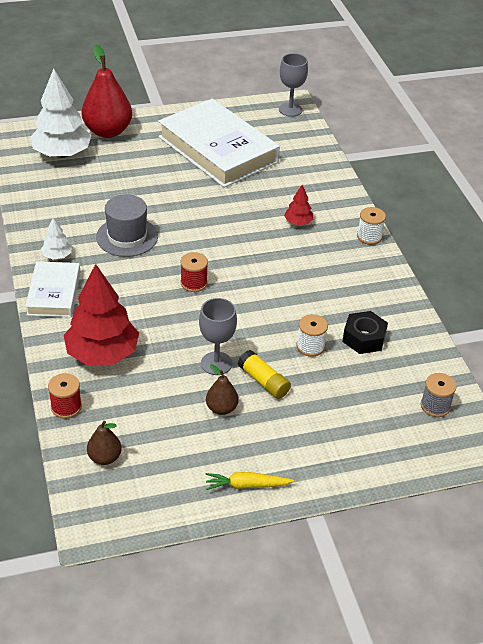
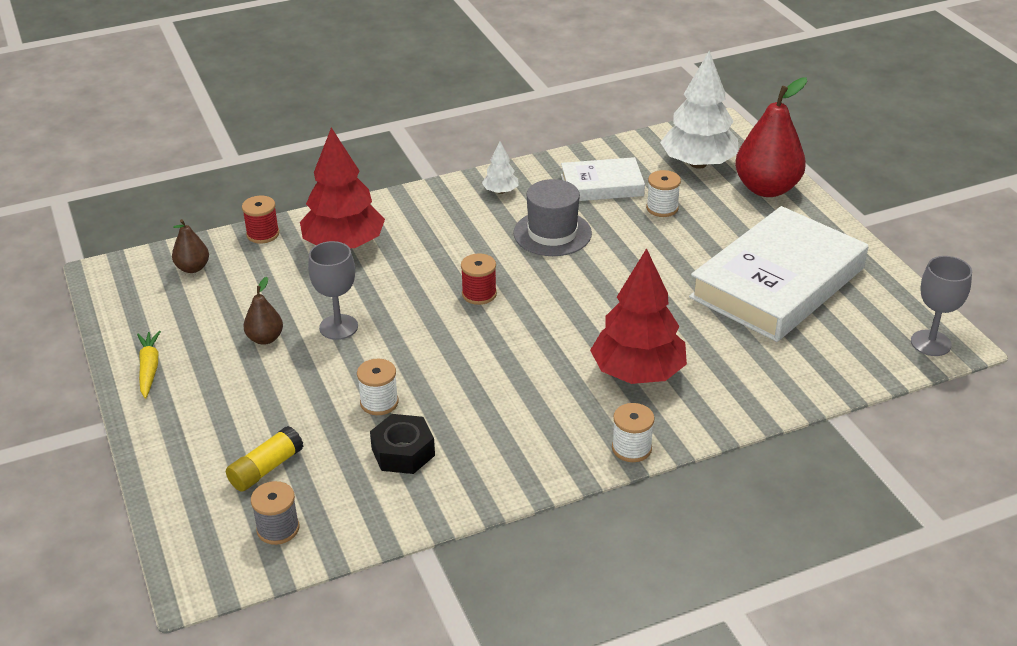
camera: 85 degrees right, 5 degrees down
white book [25,261,80,317] -> white book moved to [561,157,645,201]
yellow glue stick [238,350,291,399] -> yellow glue stick moved to [226,426,304,492]
red tree [284,185,313,225] -> red tree [590,248,687,384], size x2.17
none -> white spool [646,170,681,217]

